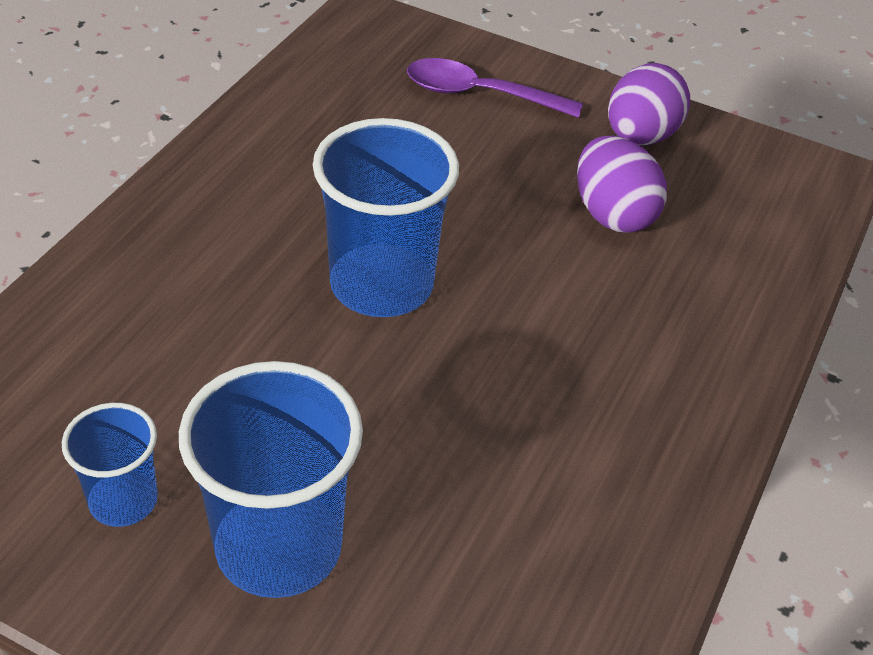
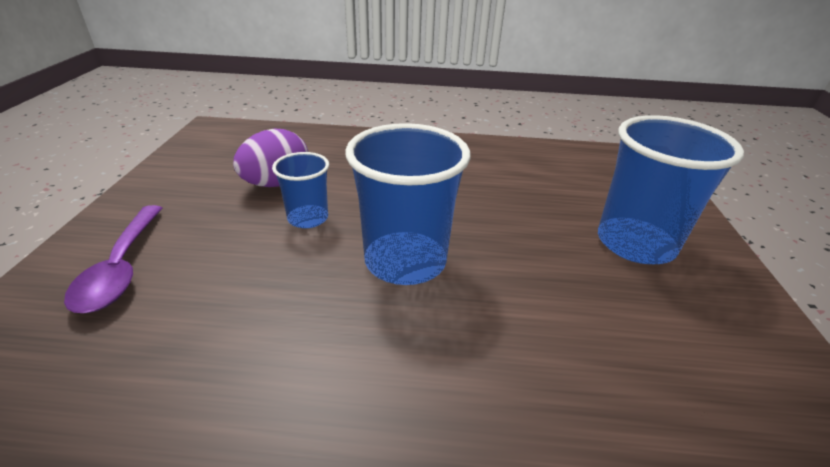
camera: 110 degrees left, 10 degrees down
blue cup [62,403,158,527] -> blue cup moved to [272,152,329,228]
purple egg [608,63,690,145] -> none

